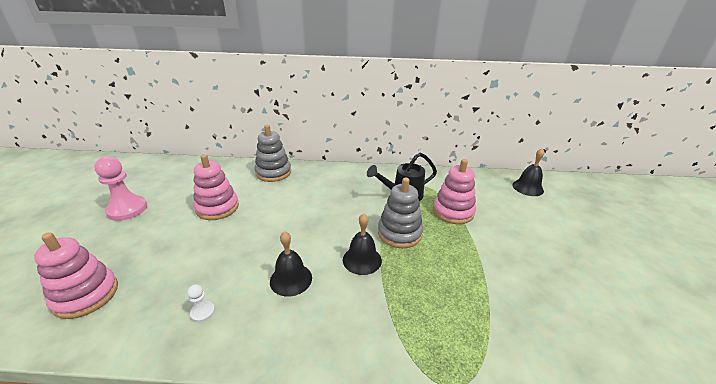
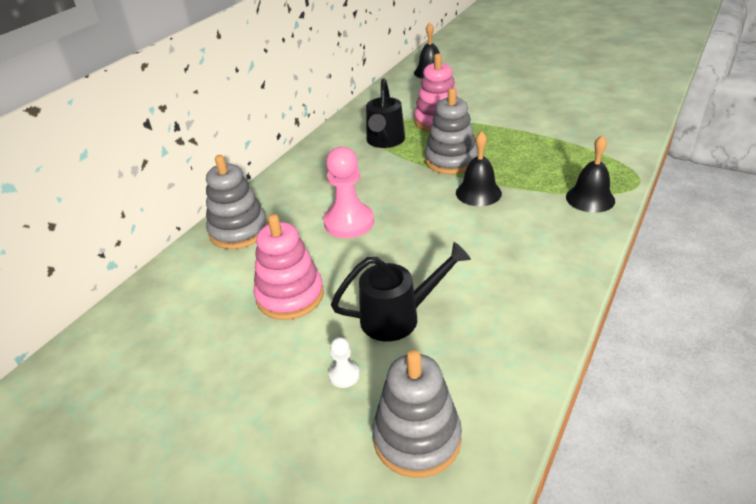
camera: 60 degrees left, 5 degrees up
pink stacking toy [34,232,118,319] -> grey stacking toy [372,350,462,478]
pink pawn [94,156,147,221] -> pink pawn moved to [323,147,374,238]
white pawn [187,284,215,322] -> white pawn moved to [329,337,360,388]
black bell [270,231,312,297] -> black bell moved to [566,135,615,213]
none -> black watering can [331,242,471,342]

